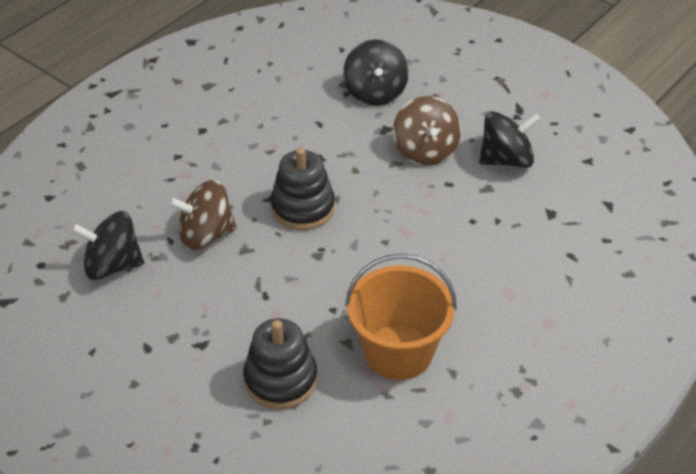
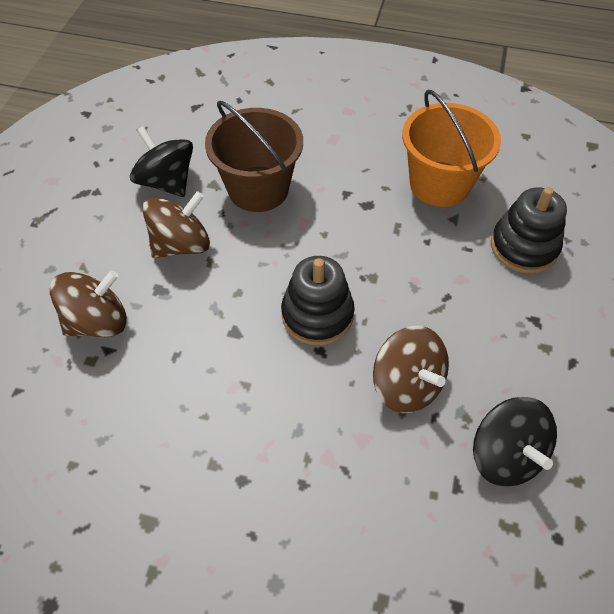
camera: 115 degrees left, 10 degrees up
black spinning top [343,40,409,106] -> brown spinning top [50,270,127,337]
none -> brown bucket [205,101,303,212]

